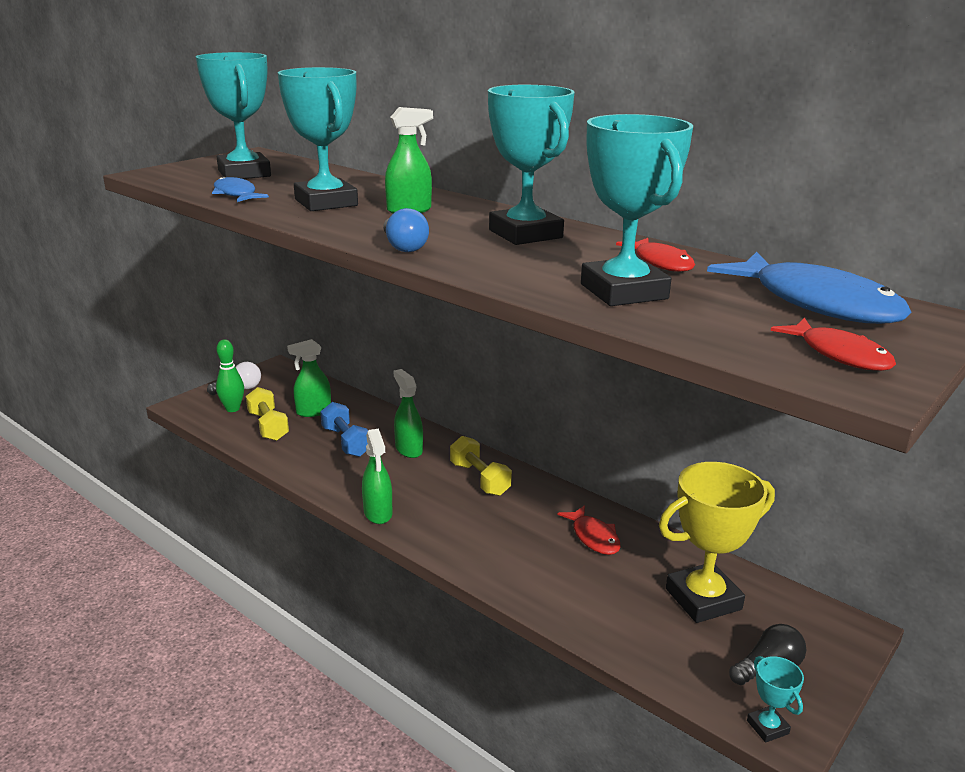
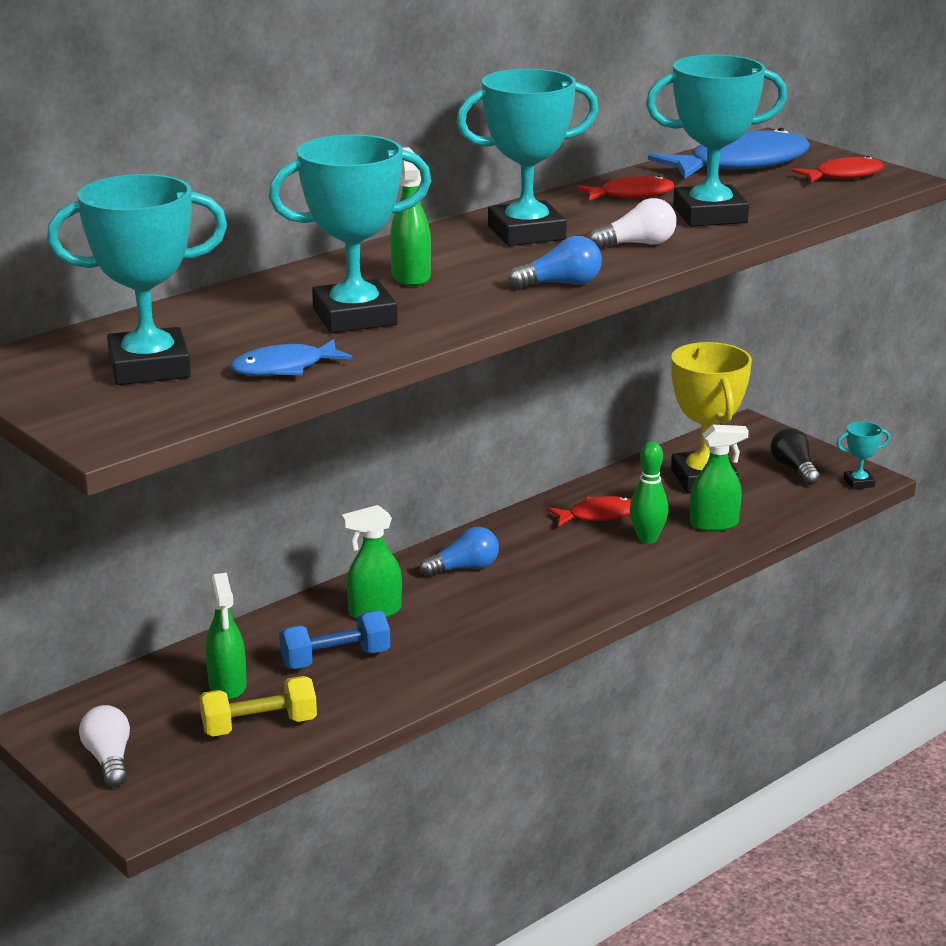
camera: 80 degrees left, 0 degrees up
green bowling pin [216,339,244,412] -> green bowling pin moved to [630,441,669,544]
green spray bottle [362,429,392,524] -> green spray bottle moved to [690,425,749,531]
yellow dumbbell [450,436,512,496] -> blue light bulb [420,527,499,576]
none -> white light bulb [589,198,676,249]

